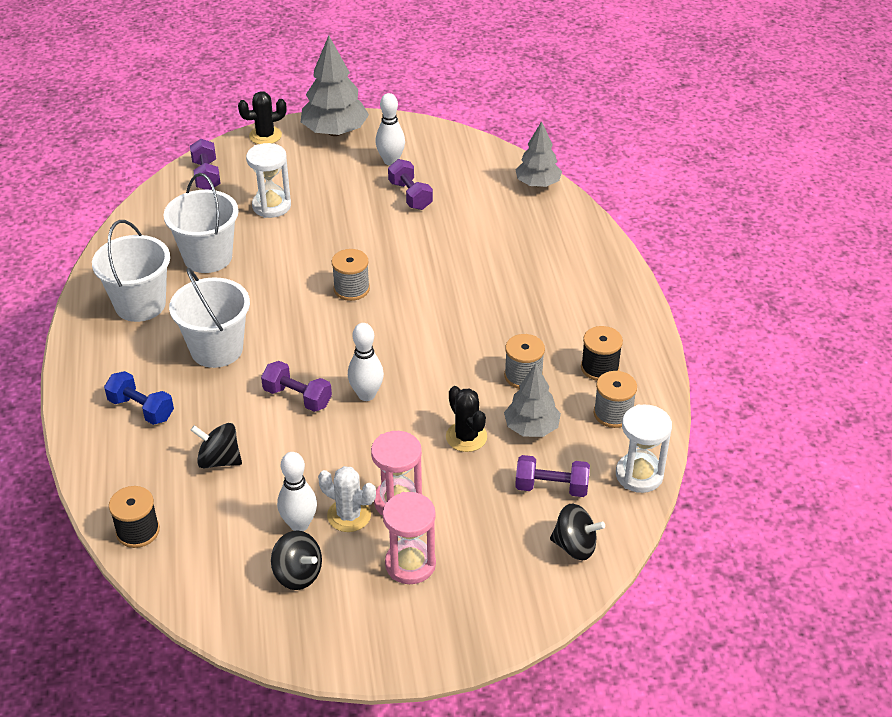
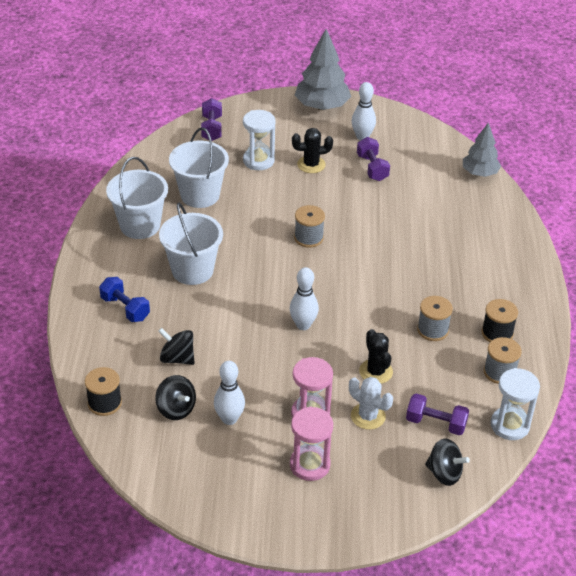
camera: 10 degrees right, 0 degrees up
black cactus [238,91,287,144] -> black cactus moved to [292,128,333,173]
purple dumbbell [261,361,332,412] -> none
black spinning top [271,531,322,590] -> black spinning top moved to [155,375,196,420]
white cactus [318,466,376,532] -> white cactus moved to [349,377,393,430]
grey tree [504,363,561,437] -> none

